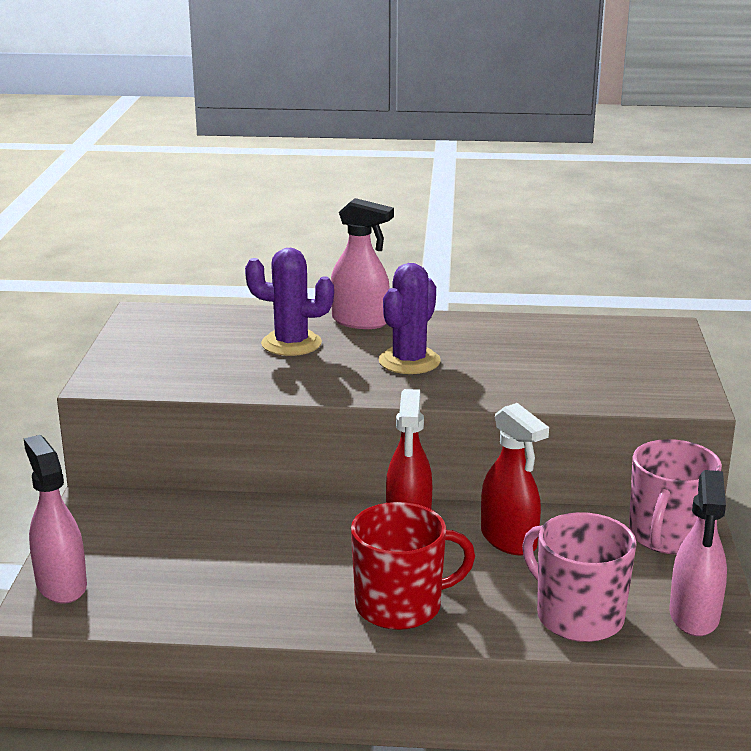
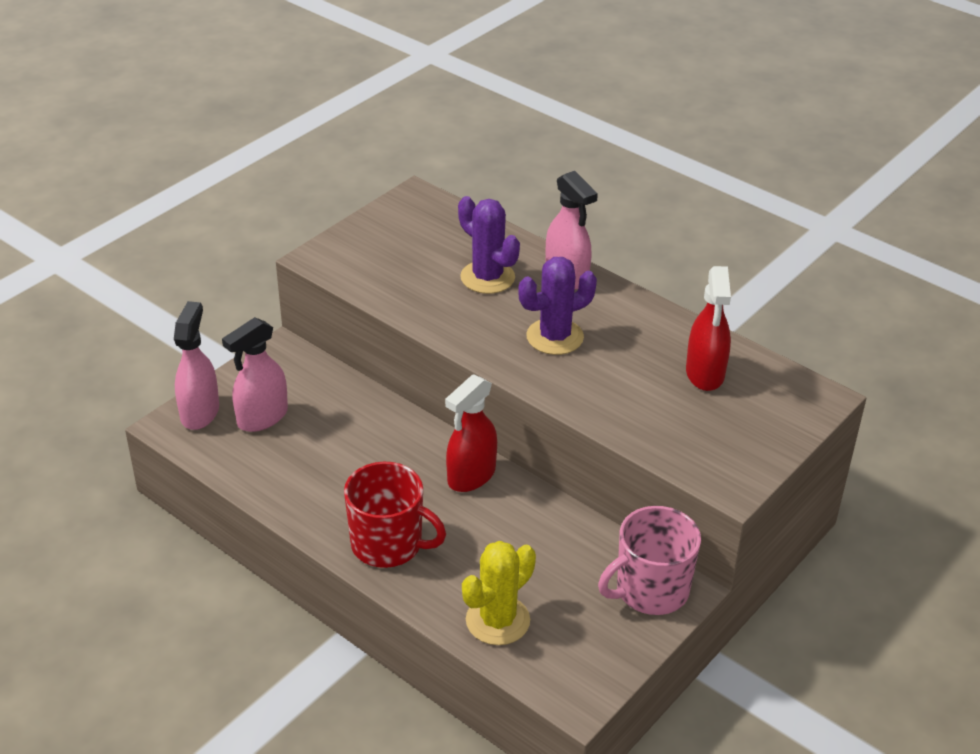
camera: 35 degrees right, 15 degrees up
red spray bottle [481,403,549,556] -> red spray bottle moved to [686,266,731,391]
pink mug [522,512,637,642] -> yellow cactus [462,541,536,645]
pink spray bottle [669,470,727,636] -> pink spray bottle moved to [222,317,288,432]

